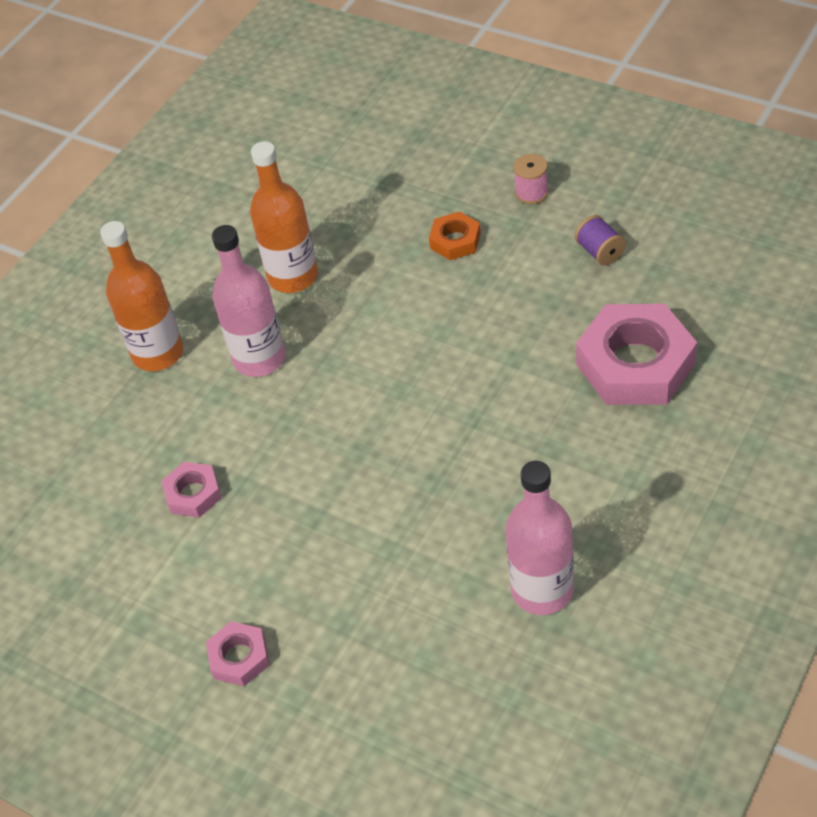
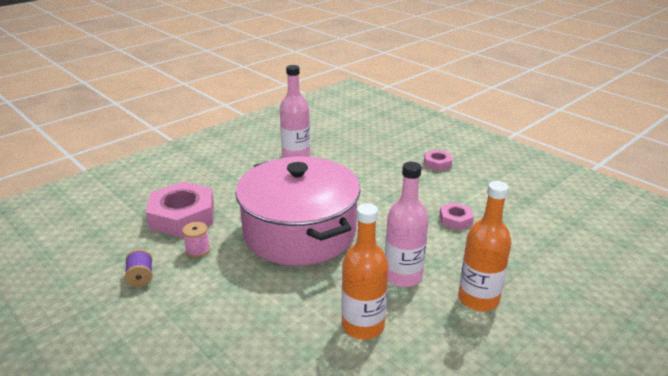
camera: 170 degrees left, 20 degrees down
orange nut [429,211,481,260] -> none
pink spool [514,154,549,204] -> pink spool moved to [182,222,210,258]
none -> pink pot [235,156,360,266]

